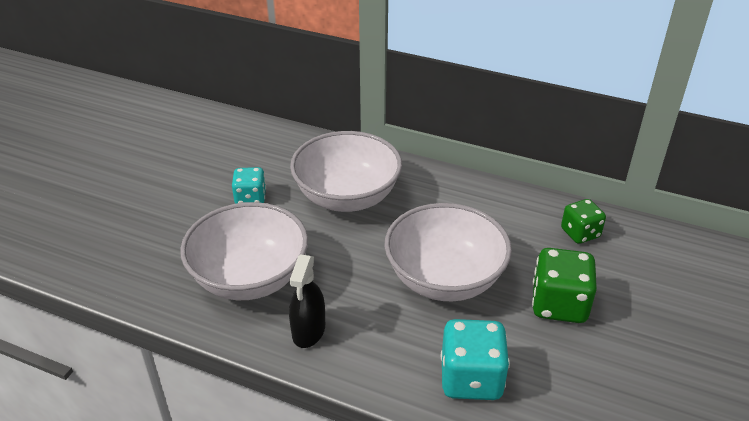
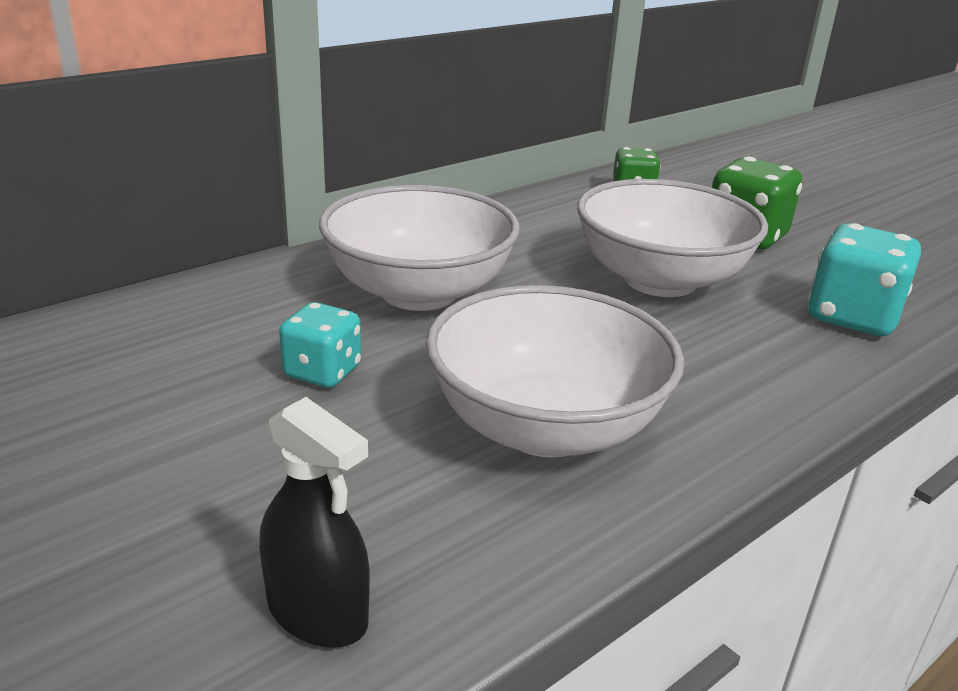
camera: 65 degrees left, 10 degrees down
black spray bottle [289,254,325,348] -> black spray bottle moved to [259,397,370,648]

